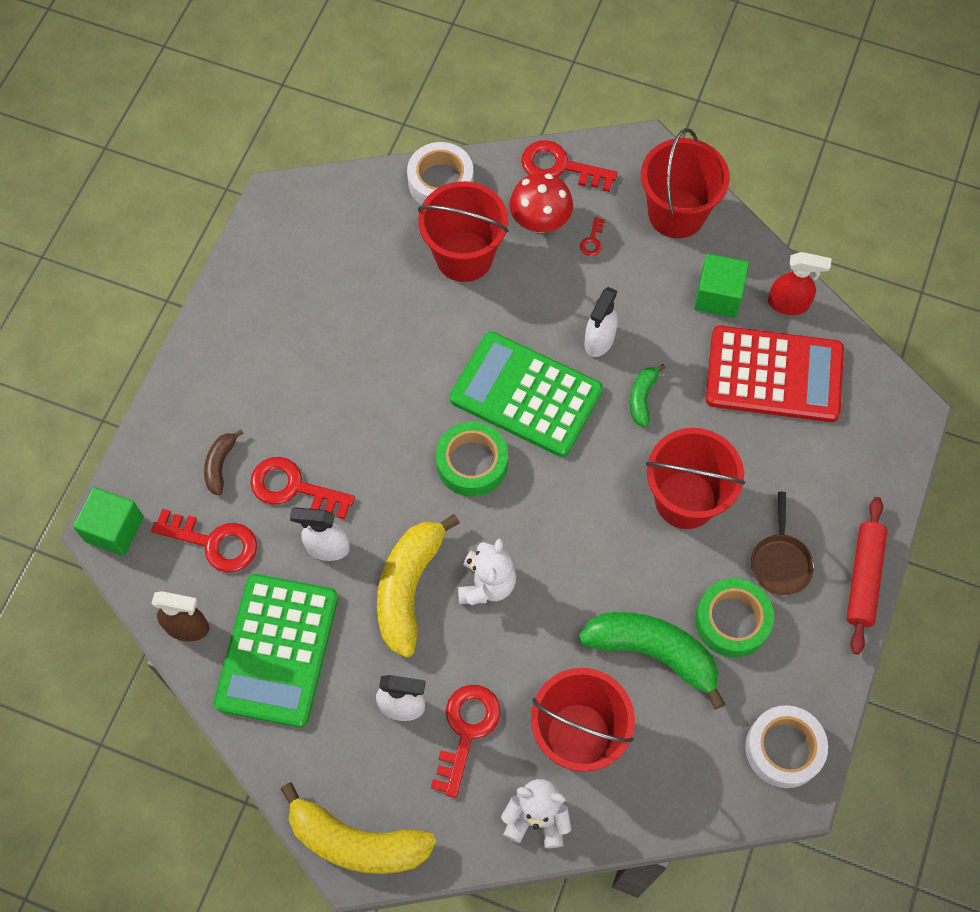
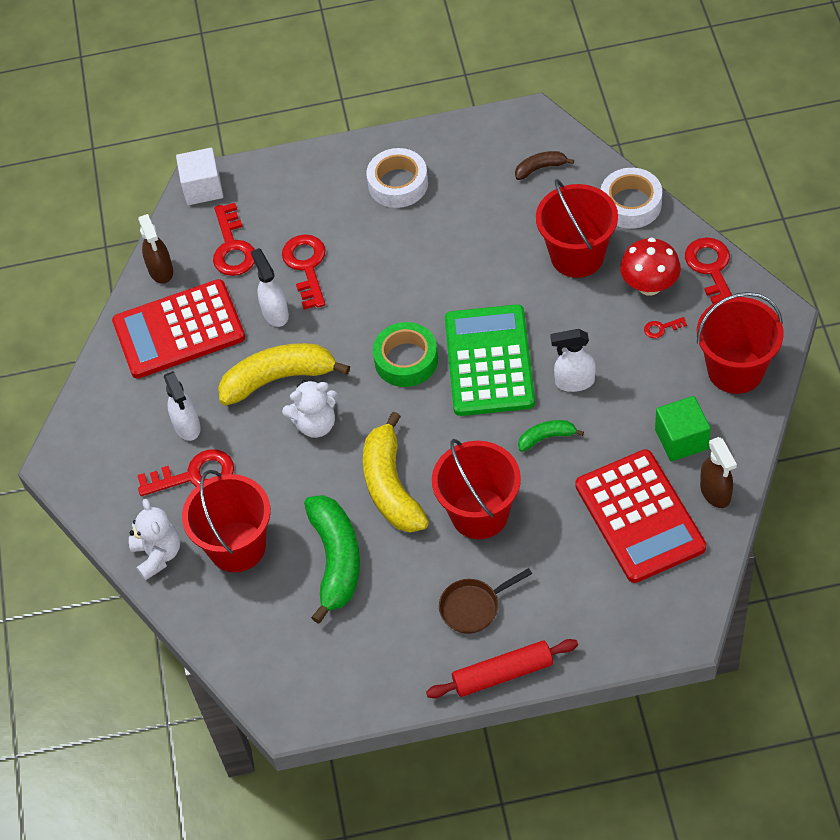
camera: 65 degrees right, 10 degrees down
green cube [73,487,144,556] -> white cube [176,148,223,205]
brown banana [204,429,243,496] -> brown banana moved to [515,151,574,180]
green calculator [213,574,338,728] -> red calculator [112,279,245,379]
yellow banana [280,782,437,874] -> yellow banana moved to [363,411,429,533]
green tape [695,578,774,658] -> none
white tape [745,705,828,788] -> white tape moved to [366,148,428,208]
red spray bottle [768,252,832,315] -> brown spray bottle [700,437,737,508]

